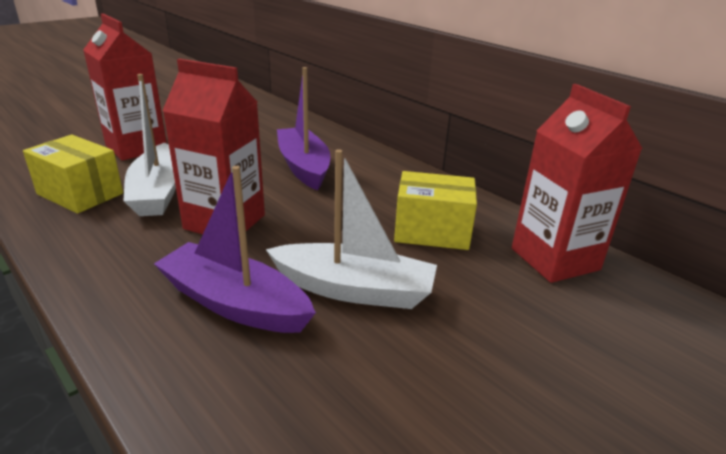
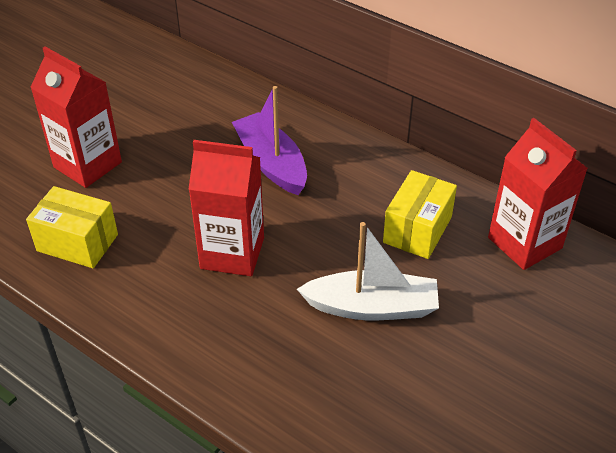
camera: 10 degrees left, 15 degrees up
white boat [123,74,176,216] -> none
purple boat [154,166,316,333] -> none
yellow box [394,171,477,250] -> yellow box turned 60 degrees counterclockwise [383,170,457,259]

